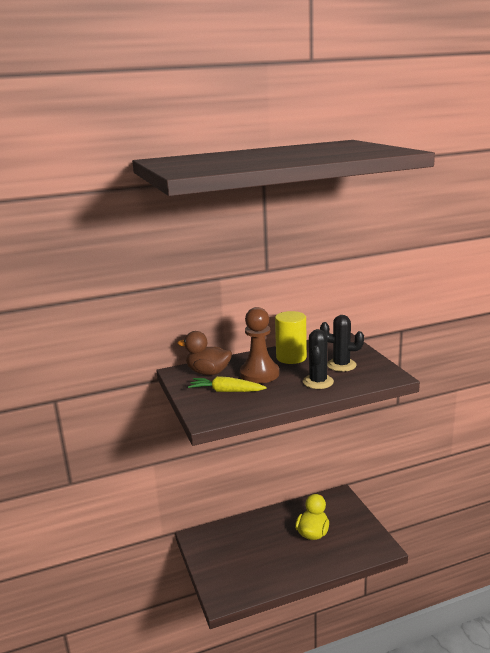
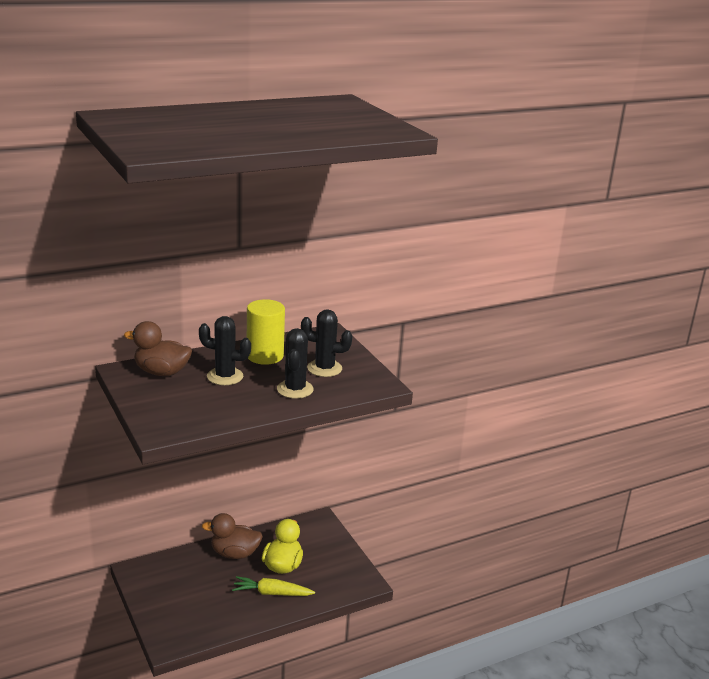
camera: 10 degrees left, 5 degrees up
yellow carrot [188,376,267,392] -> yellow carrot moved to [232,576,315,596]
brown pawn [240,307,279,383] -> black cactus [199,316,251,385]
none -> brown duck [202,513,263,559]

